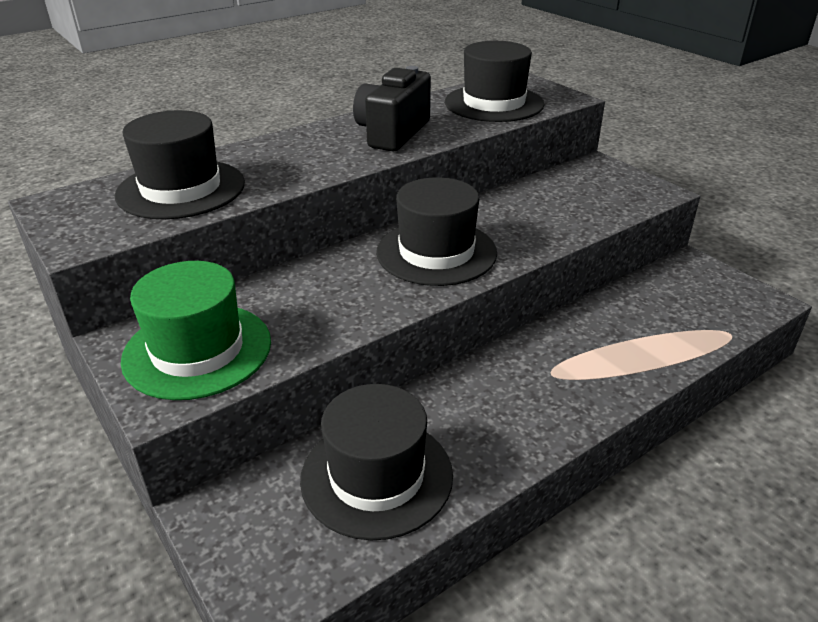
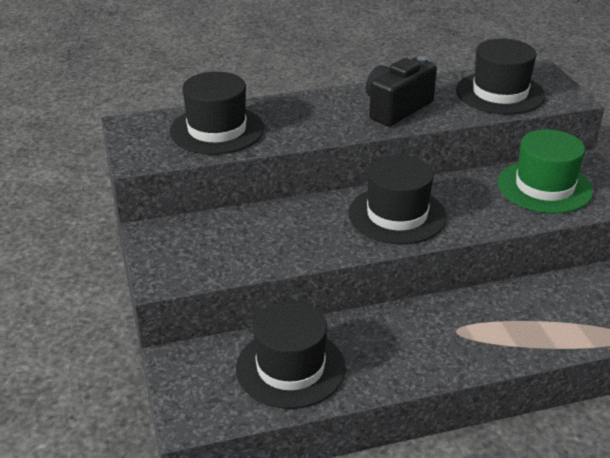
camera: 20 degrees right, 0 degrees up
green hat [121,261,271,400] -> green hat moved to [498,129,593,214]

